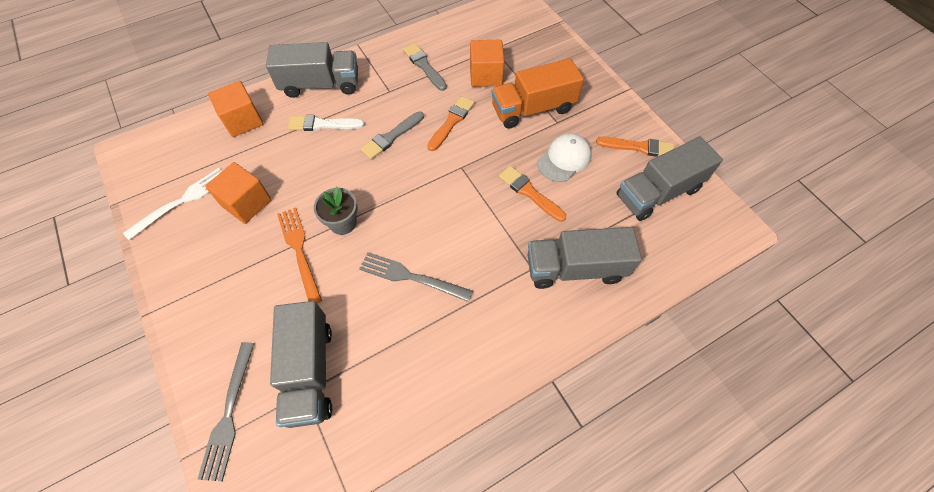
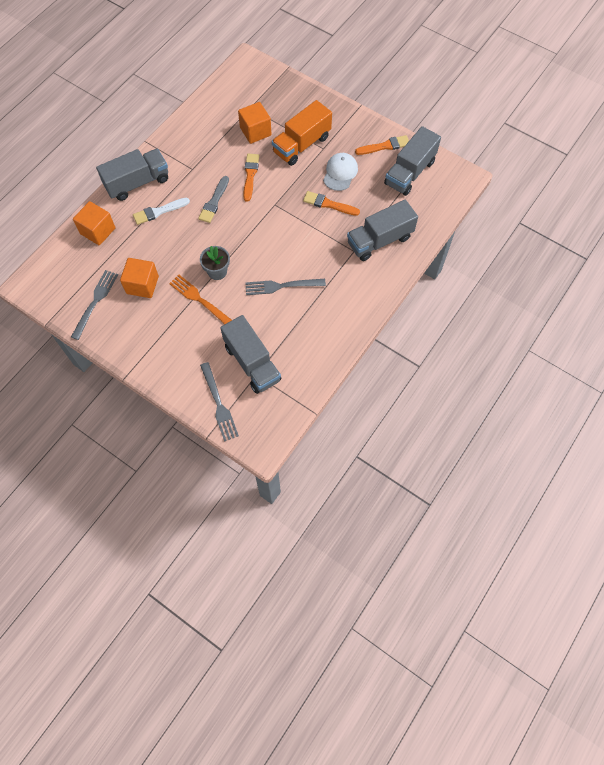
camera: 25 degrees left, 5 degrees up
white fork [123,168,222,240] -> grey fork [71,270,118,340]
grey brush [403,43,447,91] -> none

